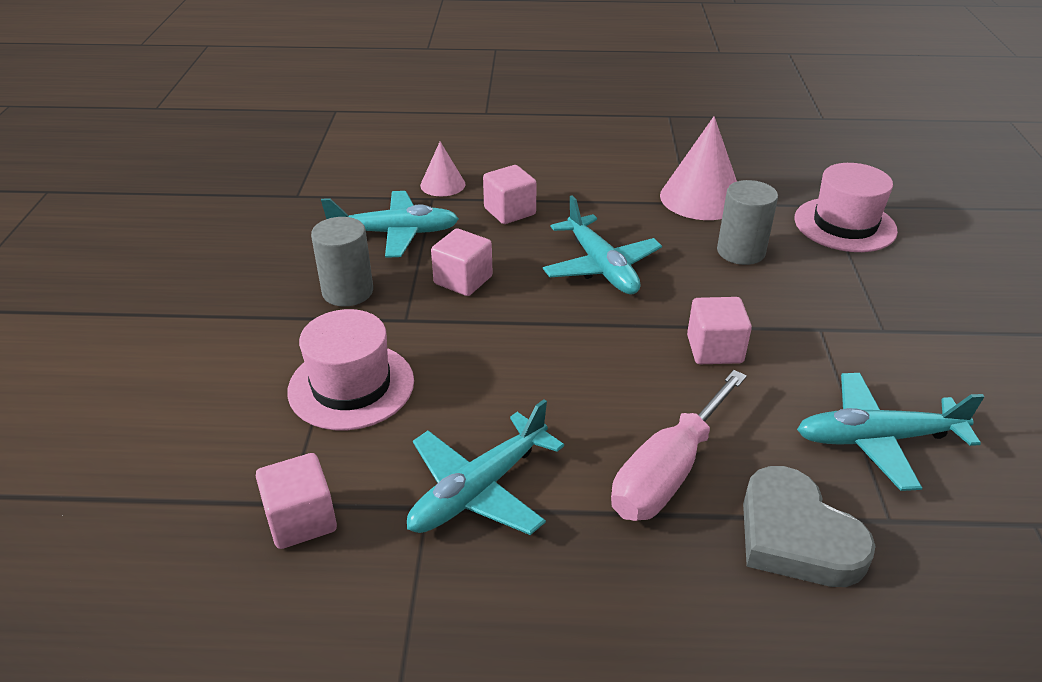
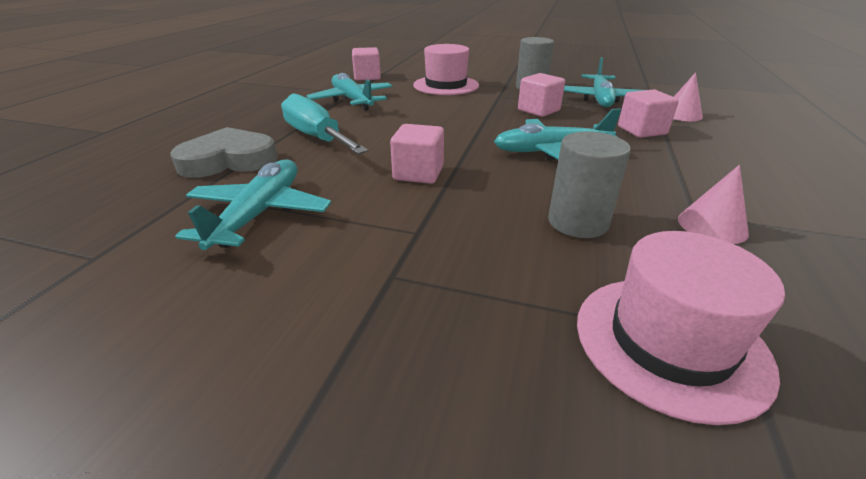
camera: 105 degrees right, 5 degrees down
pink screwdriver [611,370,747,521] -> turquoise screwdriver [281,93,368,154]
pink cone [660,116,737,220] -> pink cone [678,165,749,244], size x0.56

